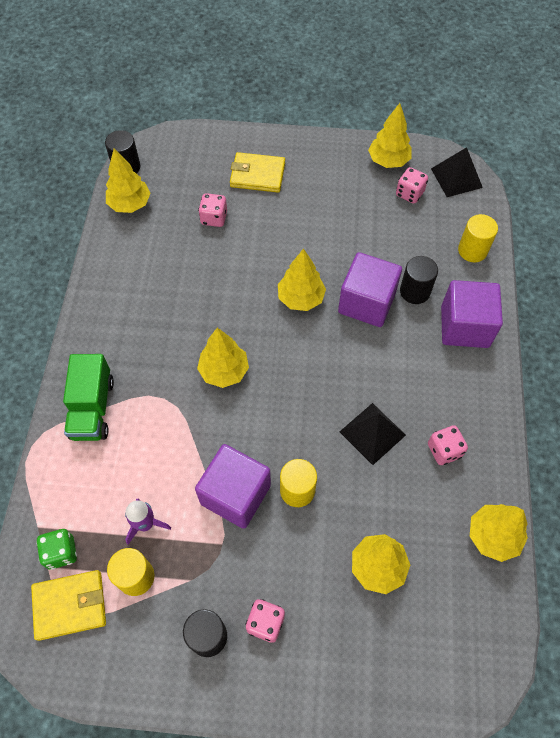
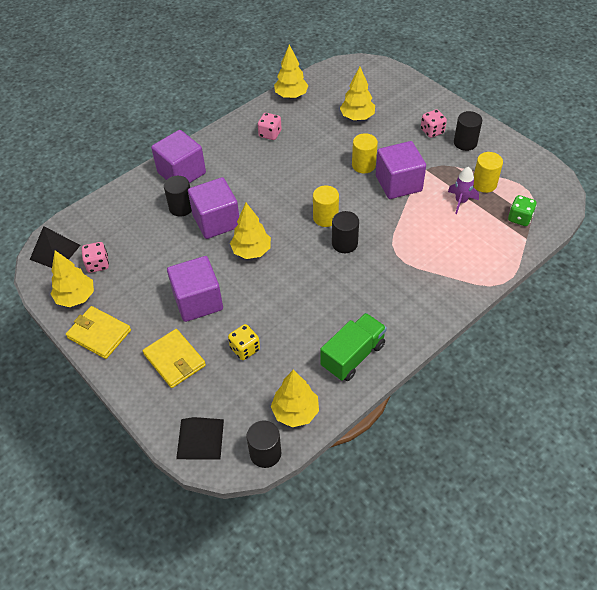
camera: 135 degrees left, 10 degrees down
yellow wallet [31,570,106,641] -> yellow wallet moved to [66,306,131,359]
green truck [63,354,114,441] -> green truck moved to [320,313,387,381]
yellow tree [197,327,249,388] -> black cylinder [332,211,359,253]
pink dice [198,193,227,227] -> yellow dice [228,324,260,360]
black pyramid [340,403,406,465] -> black pyramid moved to [176,417,224,460]
yellow cylinder [458,214,498,262] -> yellow cylinder moved to [313,186,339,227]
none -> purple cube [167,256,223,322]

